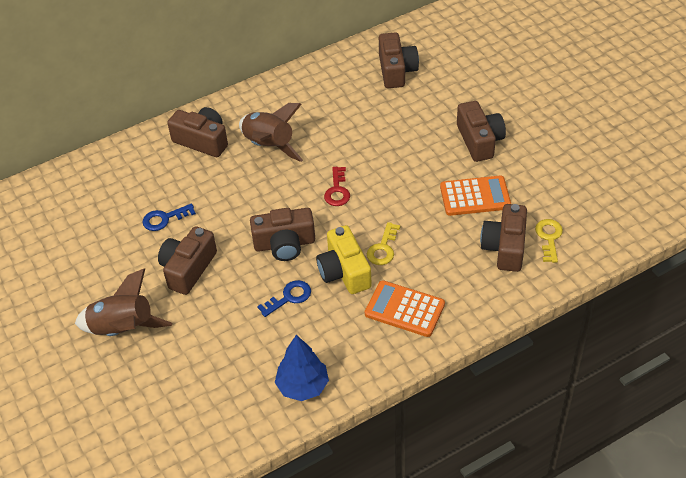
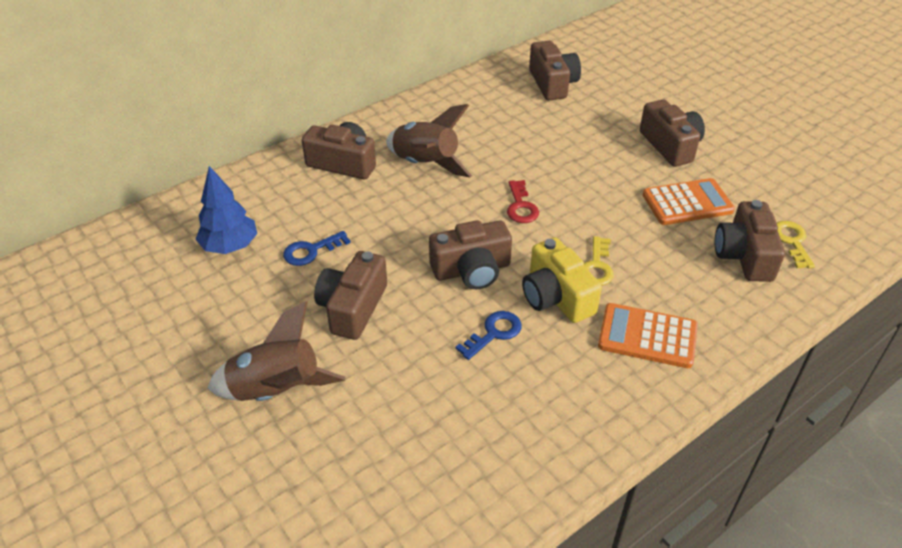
camera: 10 degrees left, 5 degrees down
blue tree [275,335,329,401] -> blue tree moved to [195,166,257,254]

